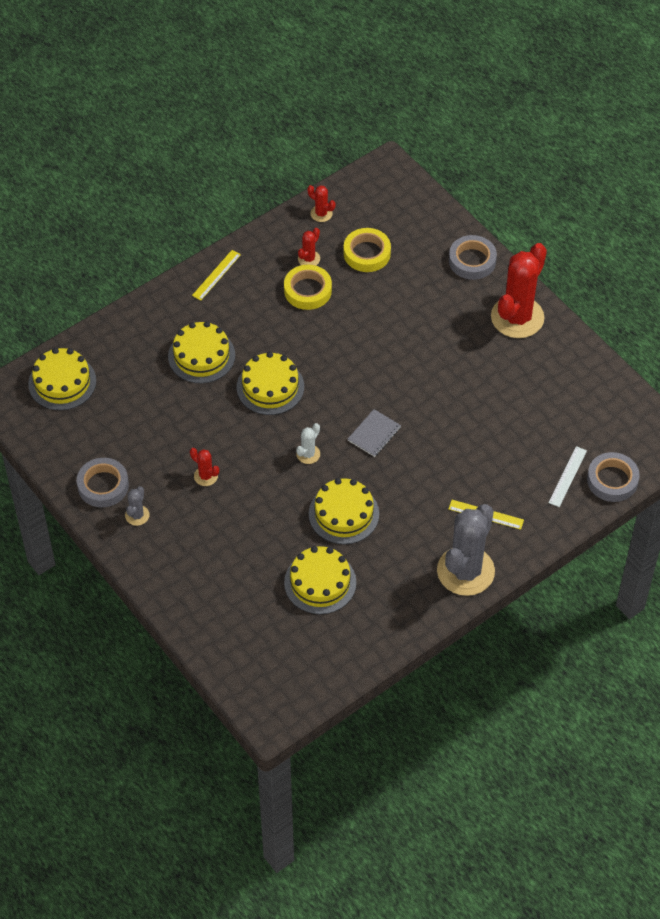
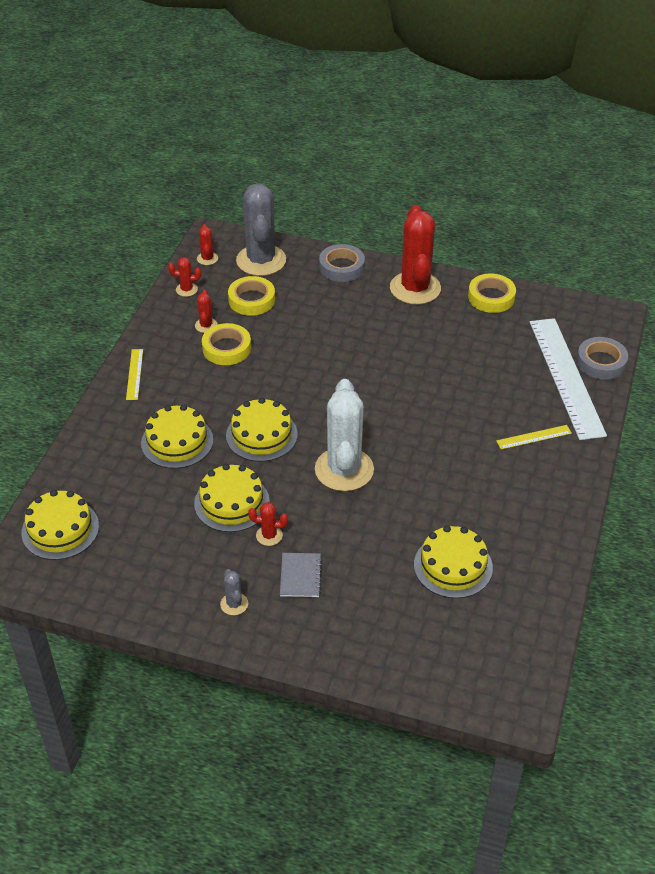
camera: 35 degrees left, 10 degrees down
grey tape [77,458,129,507] -> none
white cactus [296,423,320,464] -> white cactus [315,379,374,491], size x2.33
yellow cake [309,478,379,545] -> yellow cake moved to [194,464,270,532]
grey notebook [348,409,401,457] -> grey notebook moved to [280,553,322,597]
grey cactus [437,504,495,596] -> grey cactus moved to [236,183,286,276]
white ruler [548,446,587,507] -> white ruler [530,318,607,440], size x2.35
none -> red cactus [197,224,218,265]
none -> yellow tape [468,274,516,313]

